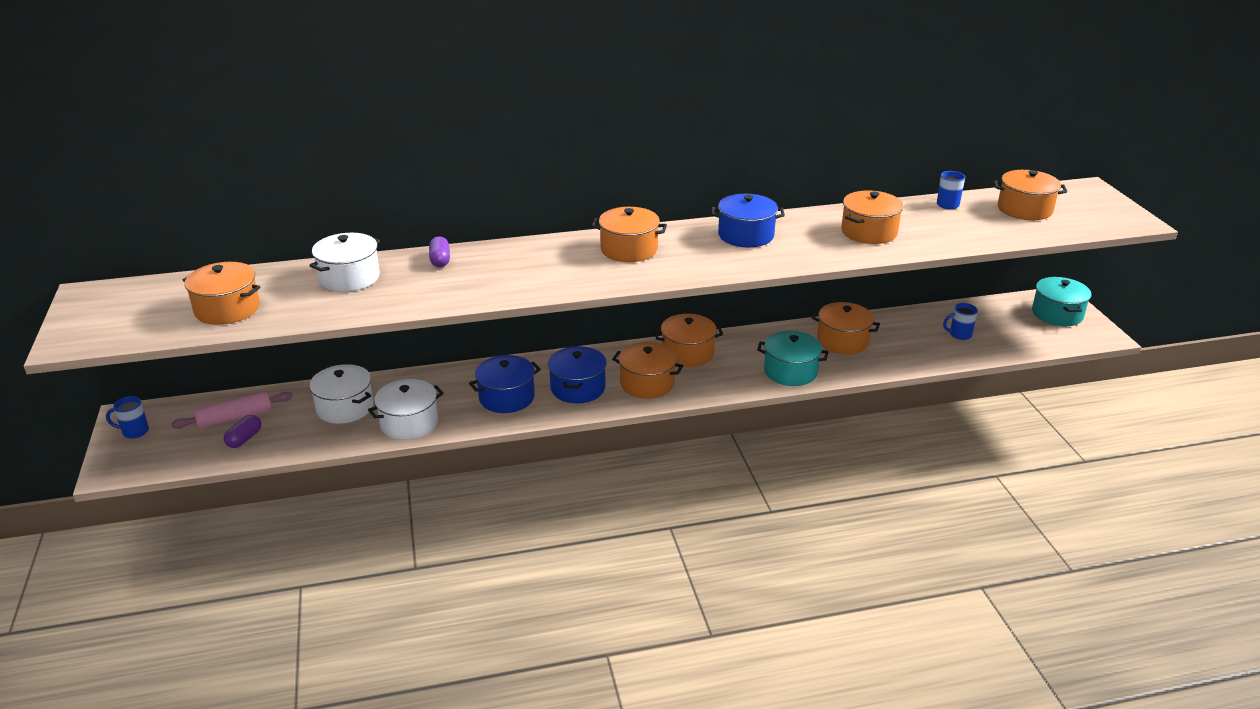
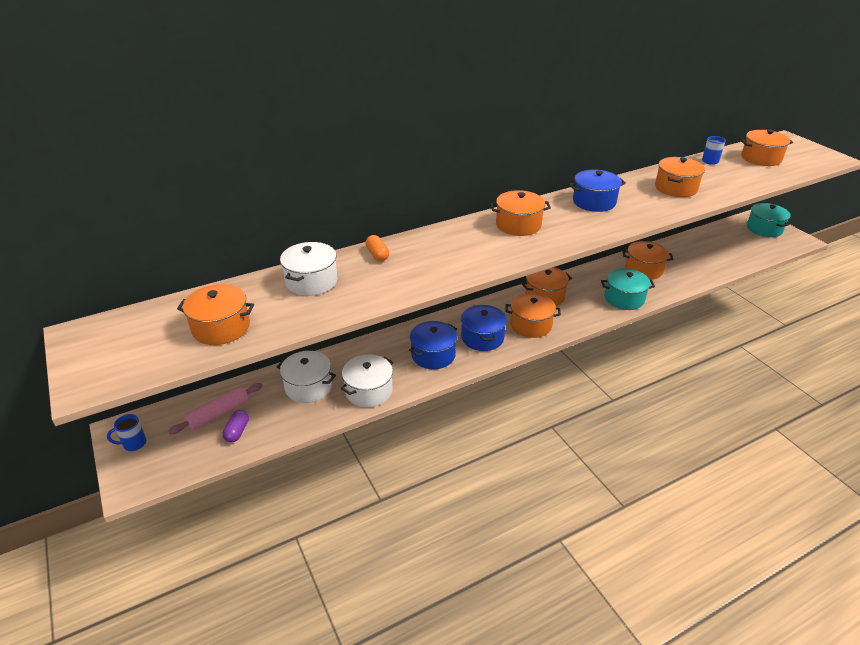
camera: 15 degrees left, 5 degrees up
purple capsule [429,236,450,267] -> orange capsule [365,235,389,261]
blue mug [943,303,978,340] -> none

